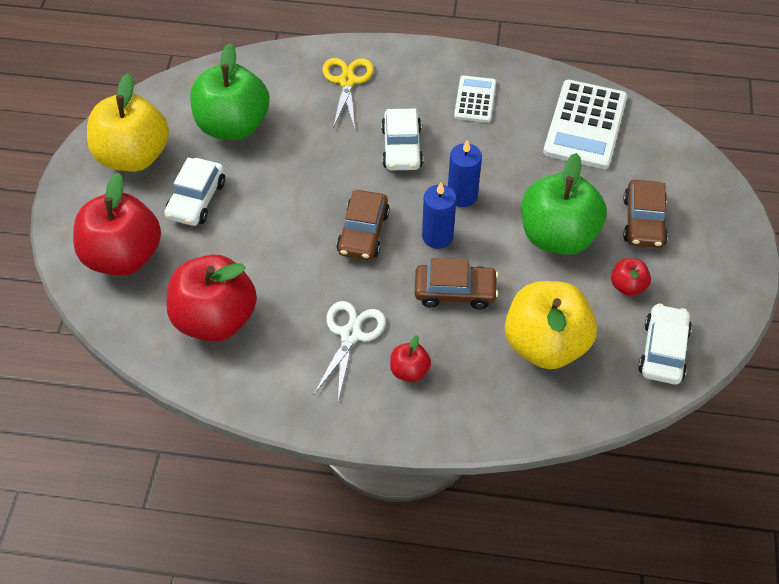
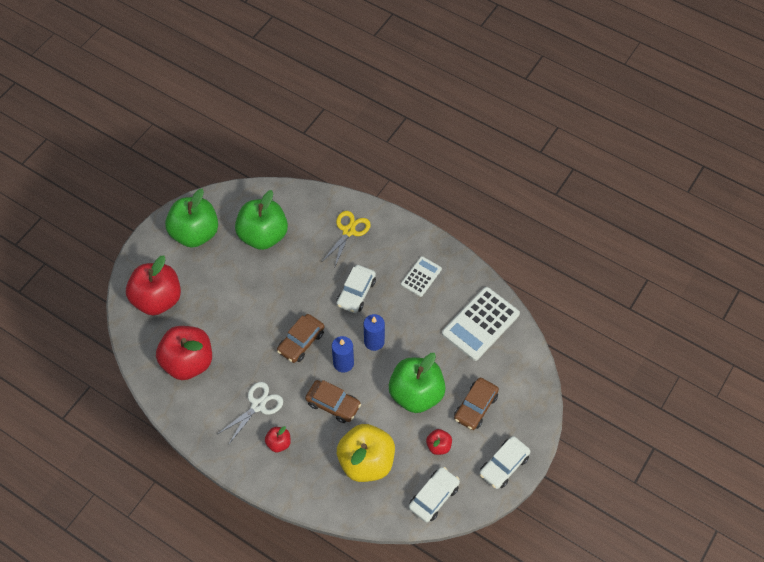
camera: 25 degrees right, 5 degrees up
yellow apple [87,73,169,172] -> green apple [165,189,218,248]
white car [164,158,225,226] -> white car moved to [479,436,531,489]

